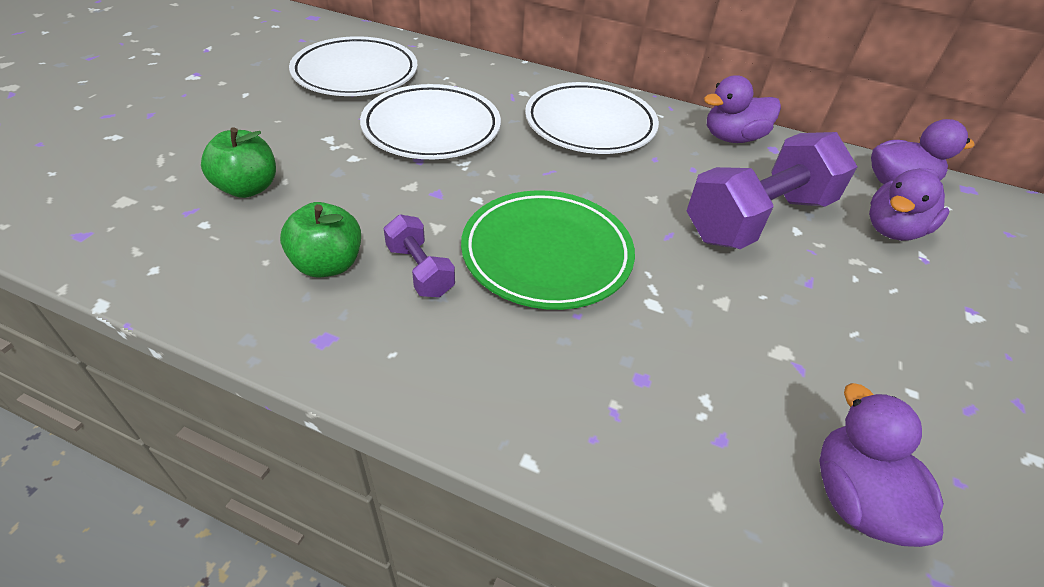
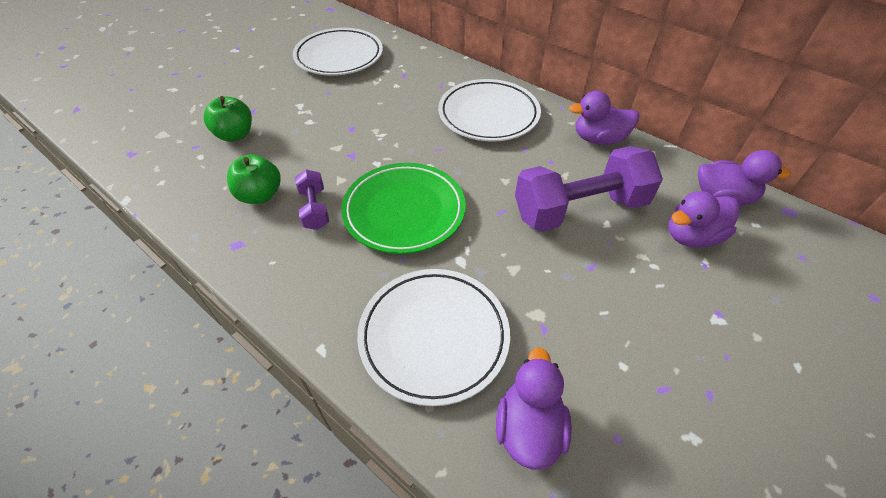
camera: 20 degrees right, 5 degrees up
white plate [360,84,501,159] -> white plate moved to [357,269,510,406]

